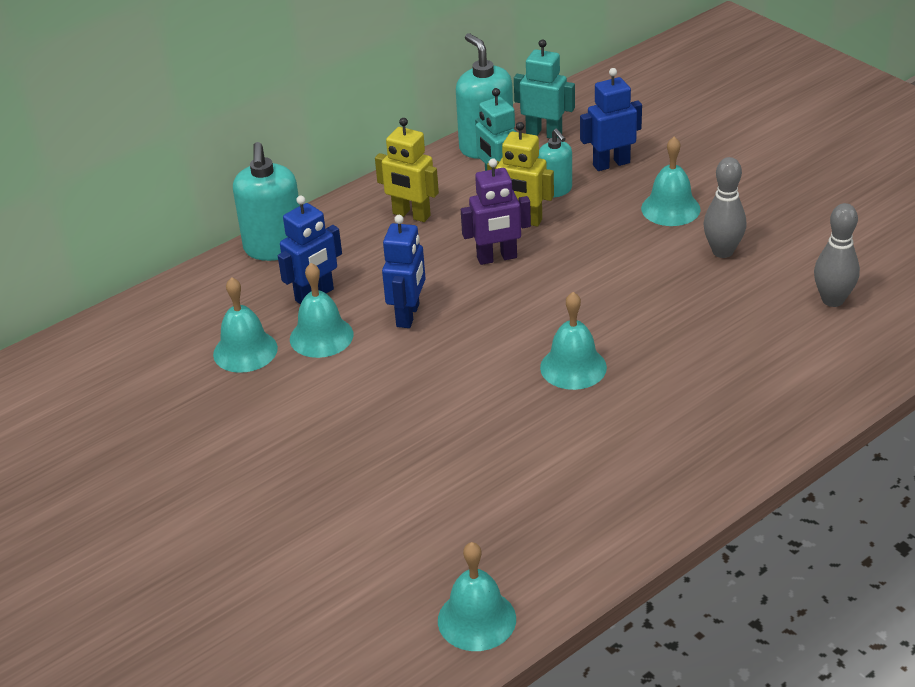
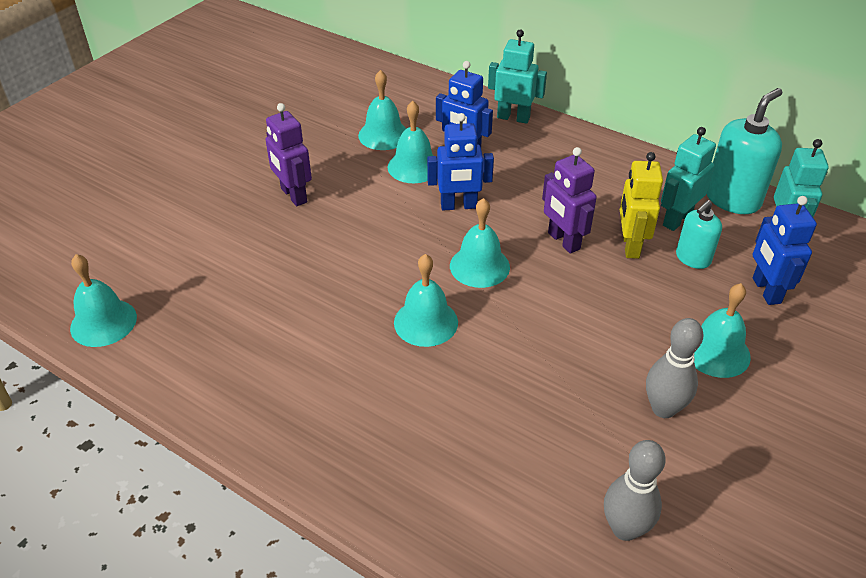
camera: 70 degrees right, 5 degrees up
turquoise soap dispenser [233,142,300,261] -> turquoise robot [488,29,547,124]
yellow robot [375,118,439,222] -> none
blue robot [580,68,642,171] -> blue robot turned 150 degrees counterclockwise [753,196,817,305]
none -> purple robot [265,103,312,206]
none -> turquoise bell [450,198,510,288]

